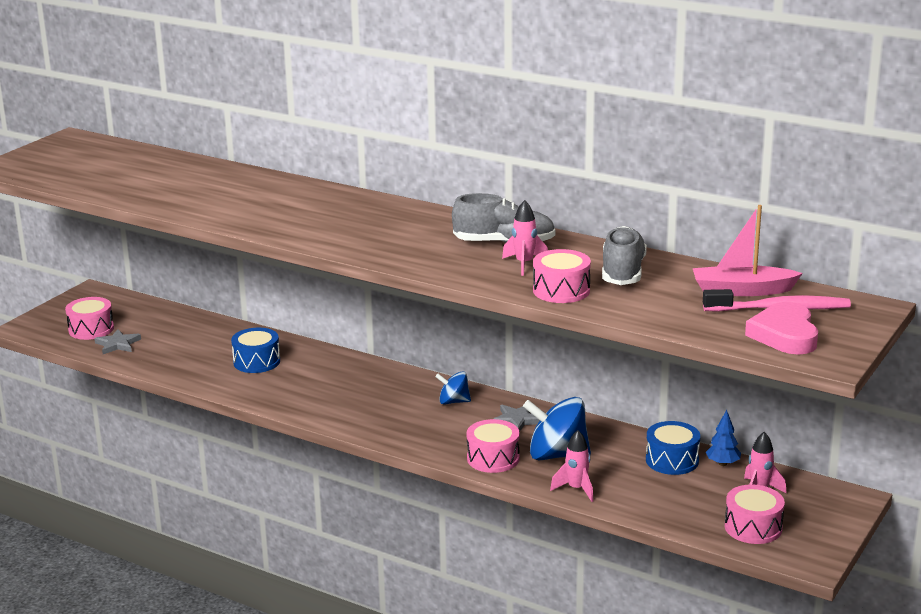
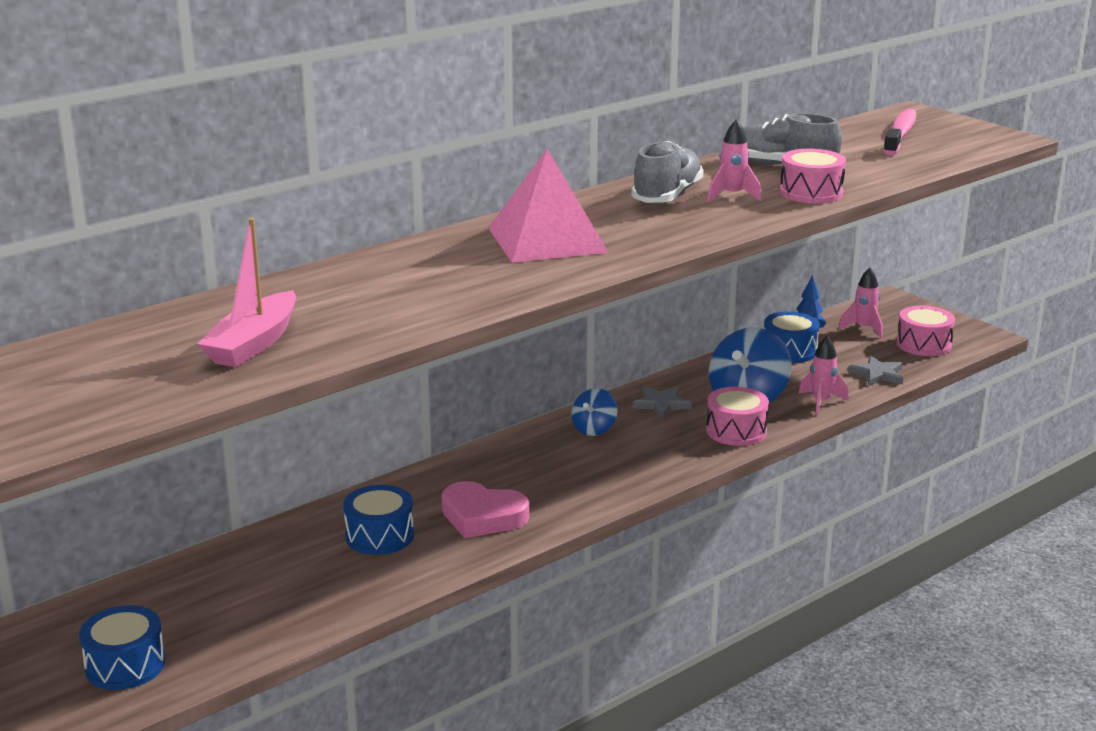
camera: 70 degrees left, 0 degrees up
pink drum [65,297,114,340] -> blue drum [79,605,166,690]
grey star [94,329,141,354] -> grey star moved to [848,355,903,386]
pink boat [693,205,803,296] -> pink boat moved to [197,218,296,367]
pink heart [745,302,818,355] -> pink heart moved to [441,481,529,538]
none -> pink pyramid [488,149,609,263]

